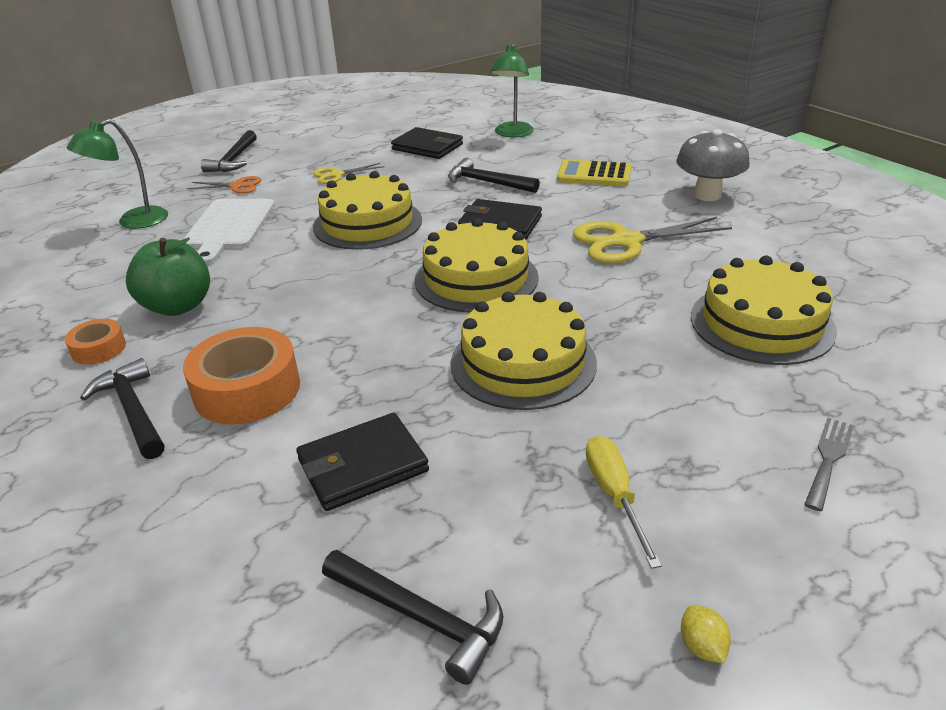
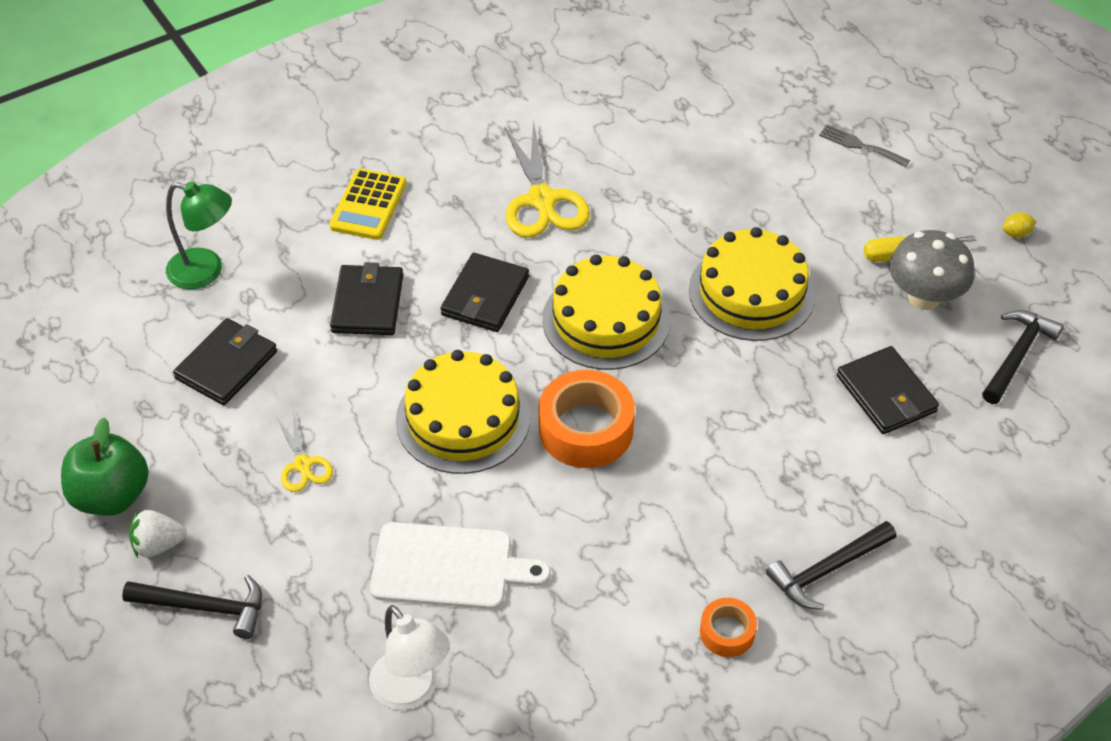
camera: 90 degrees left, 15 degrees up
green lamp [67,119,168,229] -> white lamp [369,605,450,710]
green apple [126,237,210,316] -> green apple moved to [61,418,149,516]
orange tape [183,327,300,425] -> orange tape moved to [539,370,635,468]
orange scissors [187,176,261,194] -> none
black hammer [448,158,540,193] -> black wallet [330,262,403,335]
grey mushroom [676,129,750,201] -> grey mushroom moved to [889,230,975,310]
yellow cake [691,255,837,365] -> none
none -> white strawberry [129,510,187,558]

